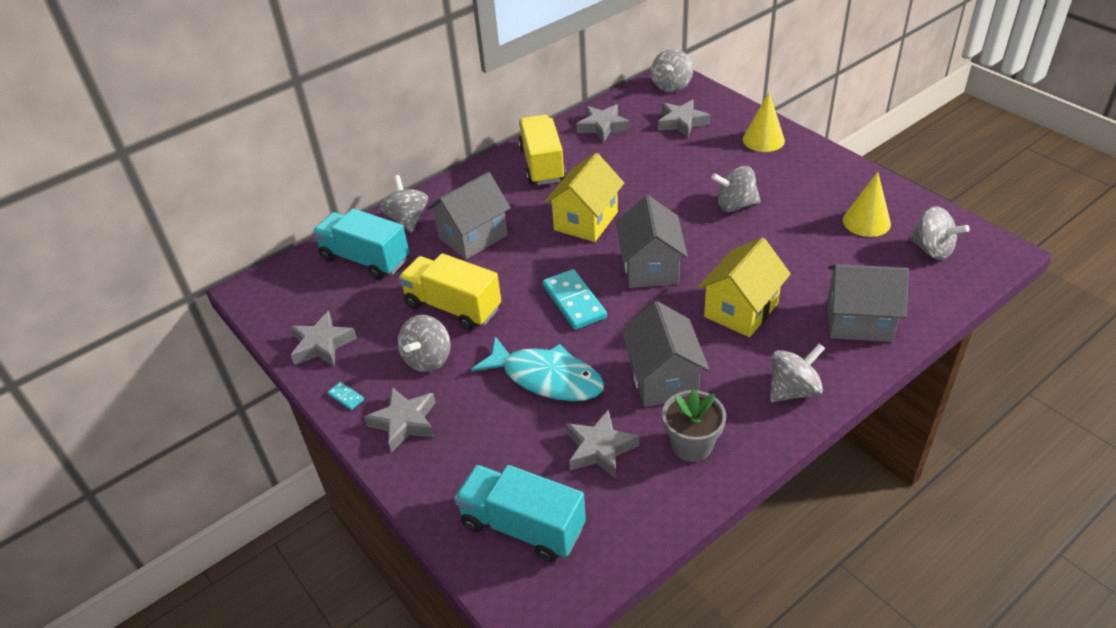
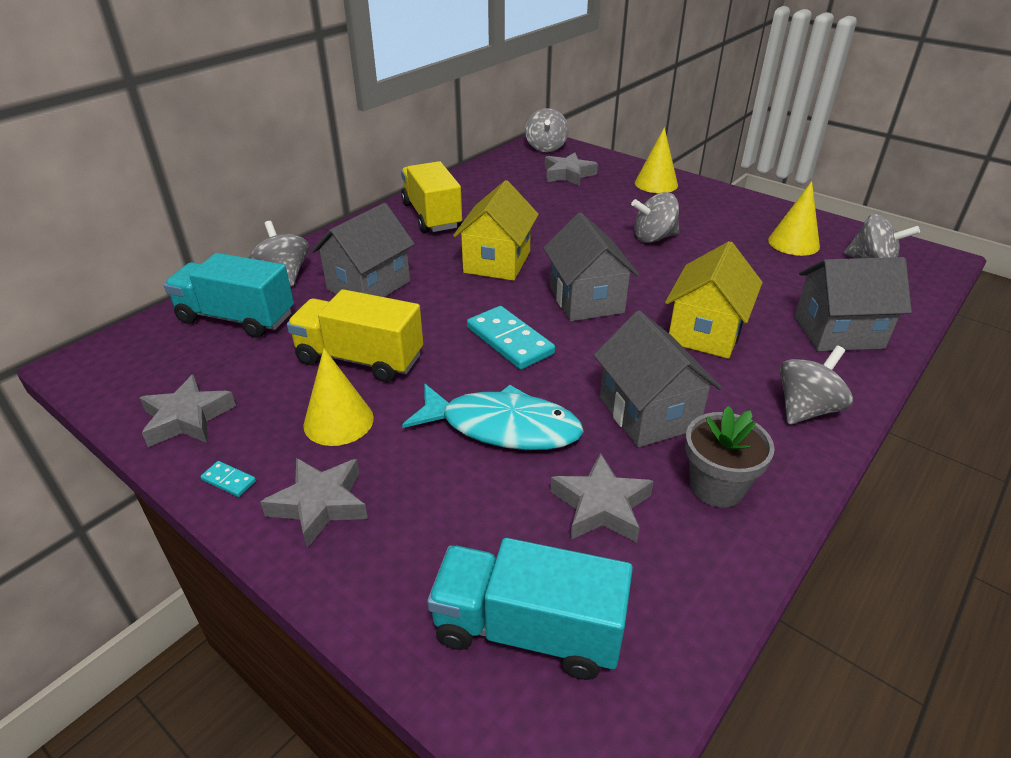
camera: 15 degrees left, 5 degrees down
grey spinning top [398,315,451,373] -> yellow cone [303,348,374,446]
grey star [576,104,629,142] -> none

